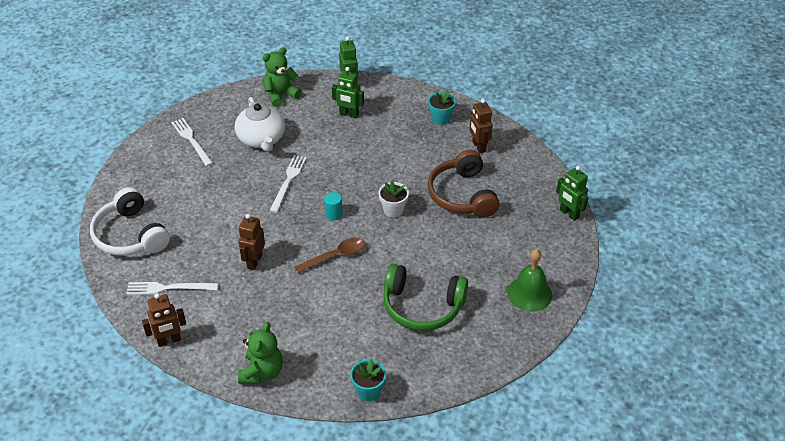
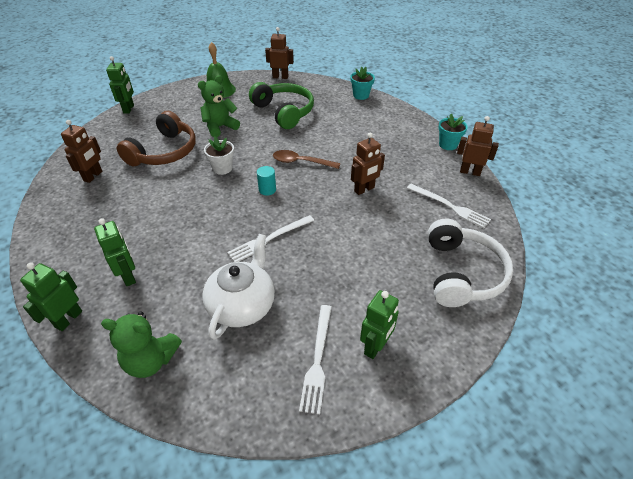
camera: 140 degrees left, 0 degrees up
green teddy bear [238,322,283,384] -> green teddy bear moved to [198,75,240,137]
turquoise flower pot [428,90,456,125] -> turquoise flower pot moved to [438,114,468,150]
none -> brown robot [265,27,294,79]
none -> green robot [360,290,399,359]

